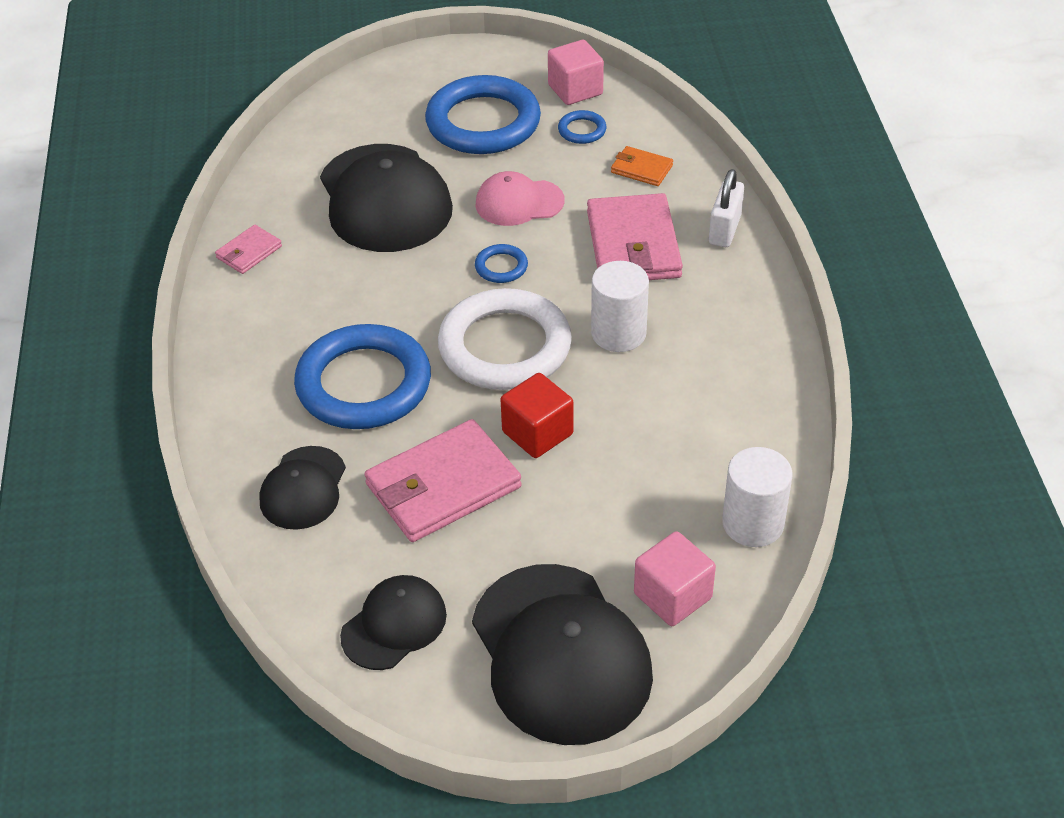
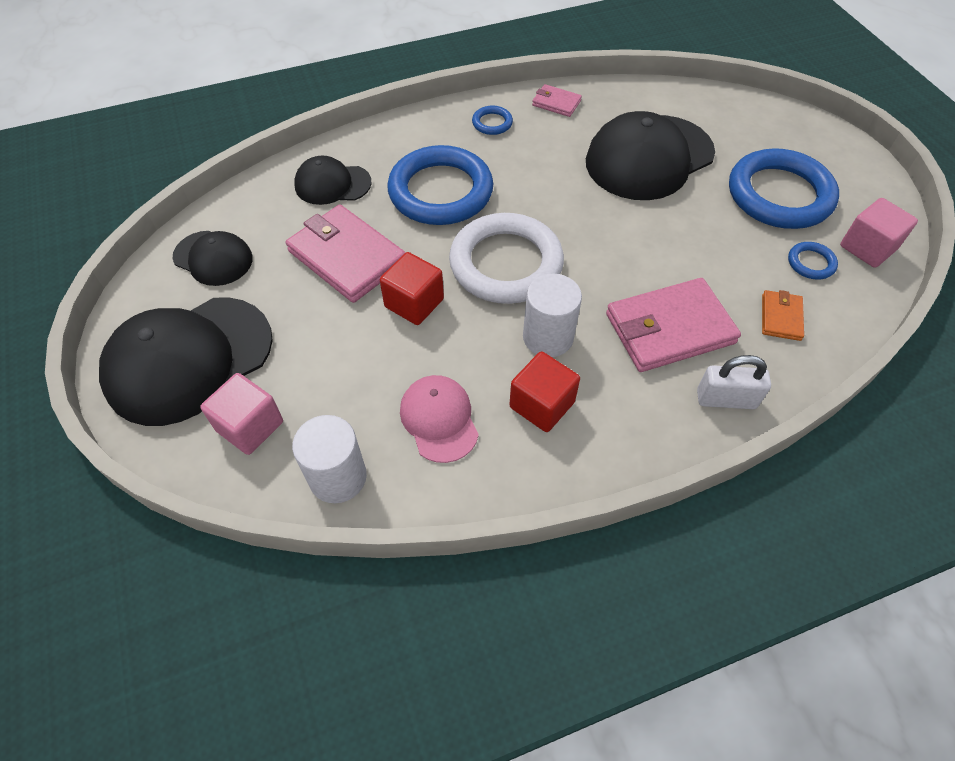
camera: 75 degrees right, 10 degrees up
blue ring [475,244,528,283] -> blue ring moved to [472,106,513,135]
pink cap [476,171,565,226] -> pink cap moved to [400,375,479,463]
none -> red cube [509,352,580,432]

